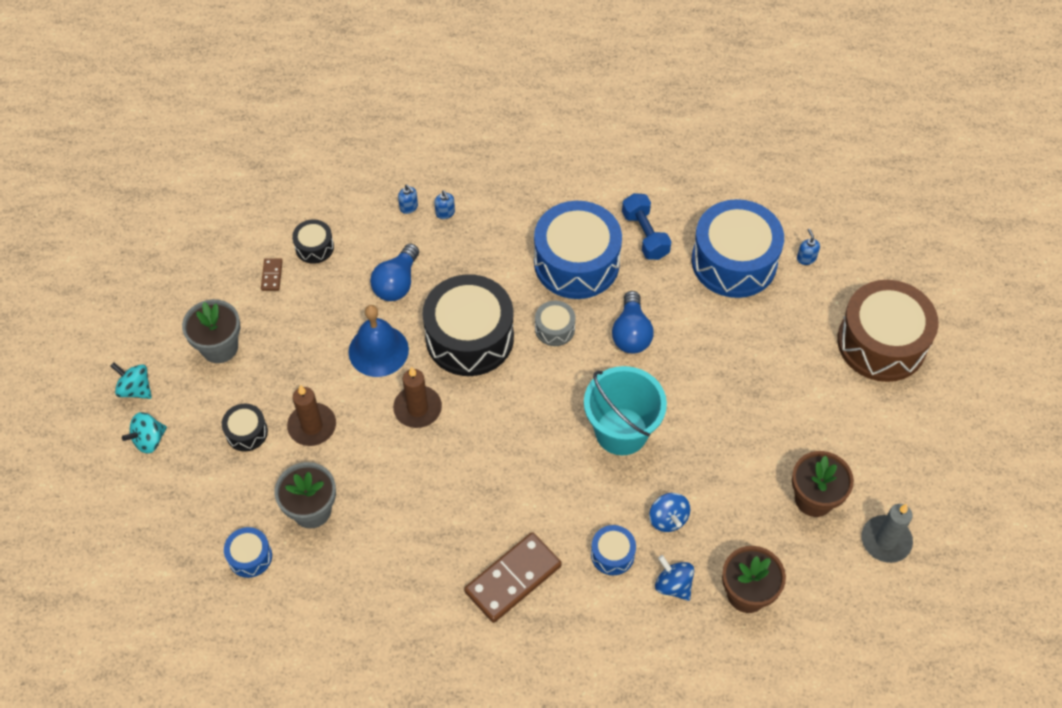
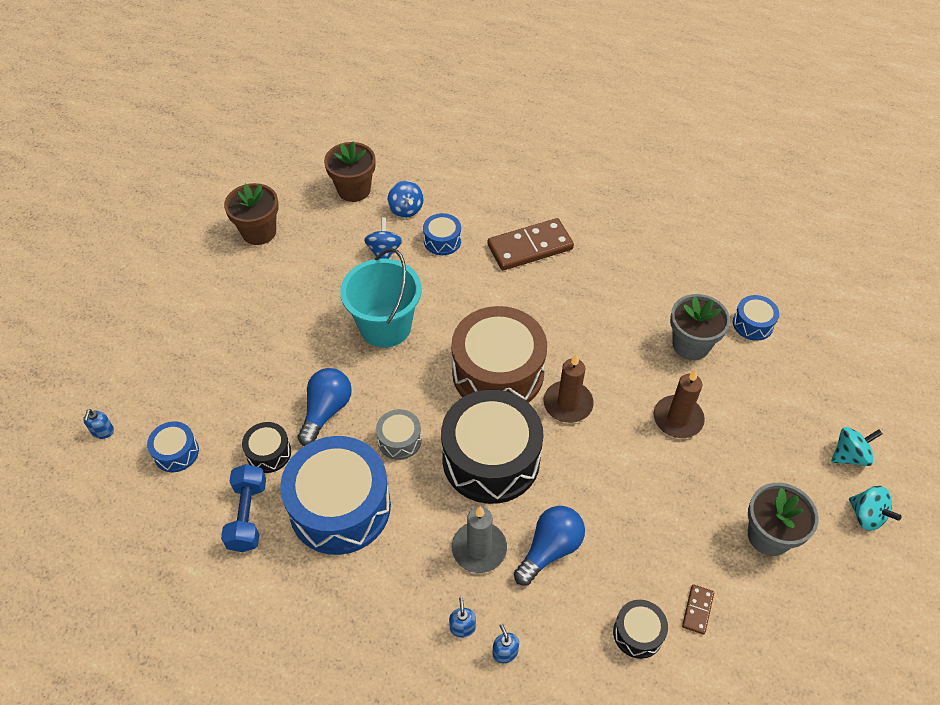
camera: 160 degrees left, 5 degrees down
black drum [222,403,268,451] -> black drum moved to [242,422,291,473]
blue bell [348,305,409,377] -> none
blue drum [691,199,784,298] -> blue drum [147,421,199,472], size x0.45
brown drum [837,280,939,382] -> brown drum moved to [451,306,547,403]
grey candle [861,504,913,563] -> grey candle moved to [452,506,507,573]

